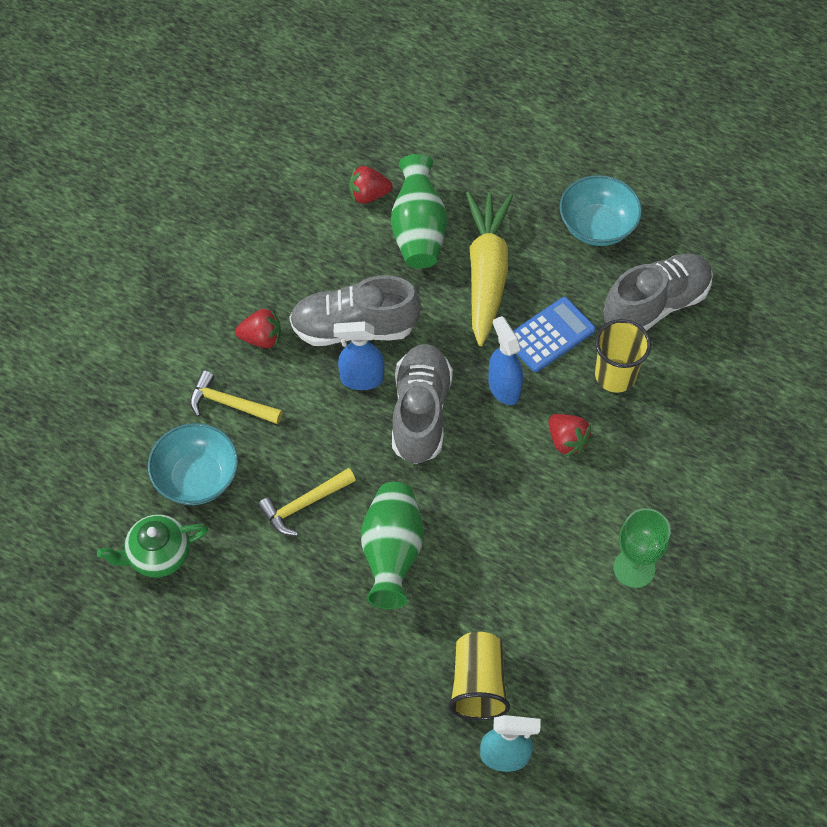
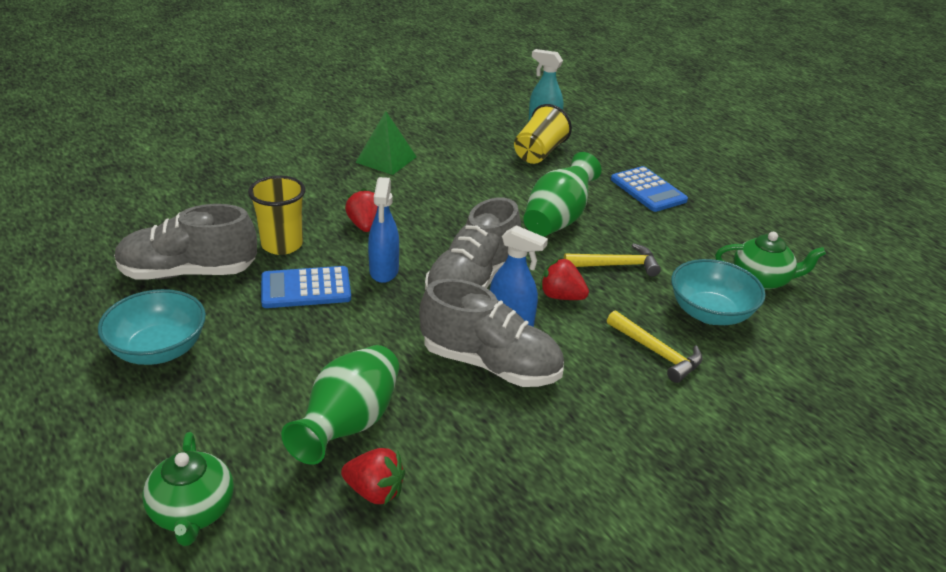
camera: 155 degrees left, 25 degrees down
red strawberry [235,309,281,348] -> red strawberry moved to [540,258,589,300]
yellow carrot [466,192,513,346] -> none
green goblet [613,508,671,588] -> green pyramid [355,111,417,175]
none -> green teapot [142,432,234,546]
none -> blue calculator [611,166,688,212]

